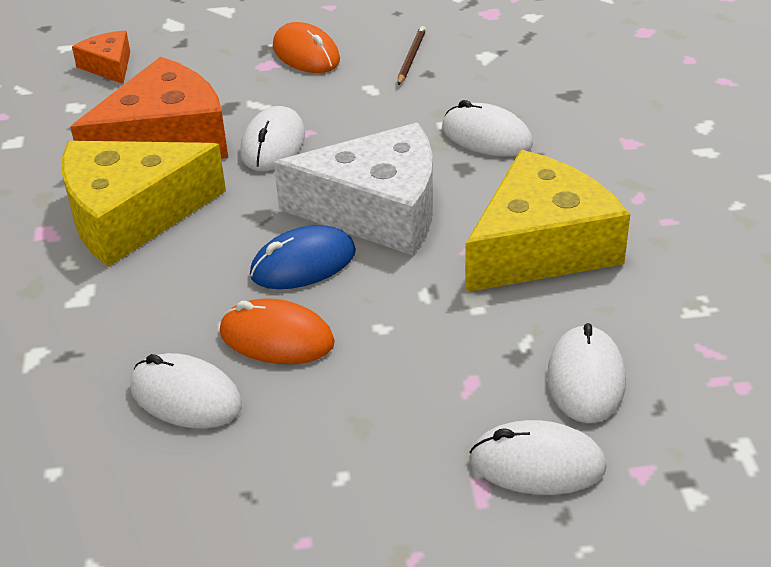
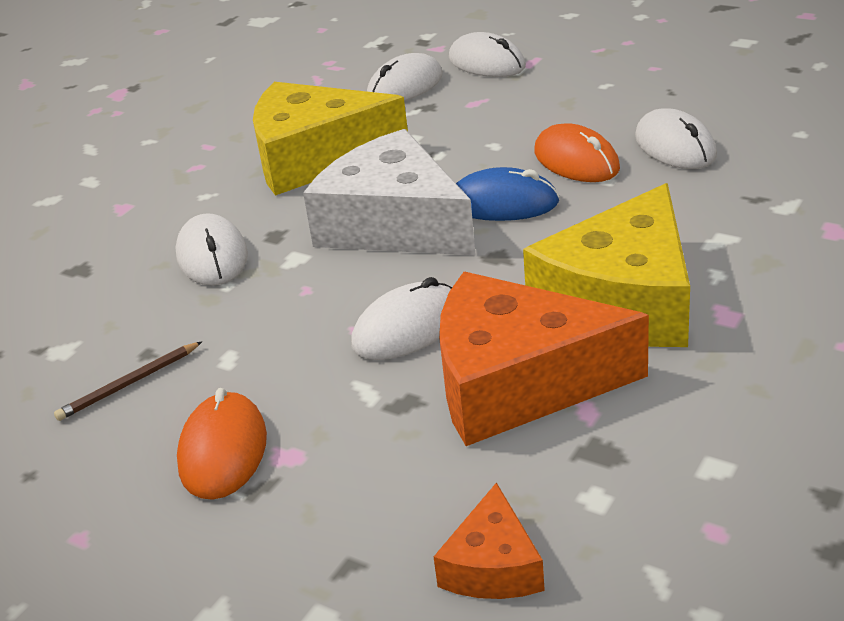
camera: 140 degrees left, 5 degrees down
yellow cheese [62,141,226,267] -> yellow cheese turned 105 degrees clockwise [523,183,690,347]

